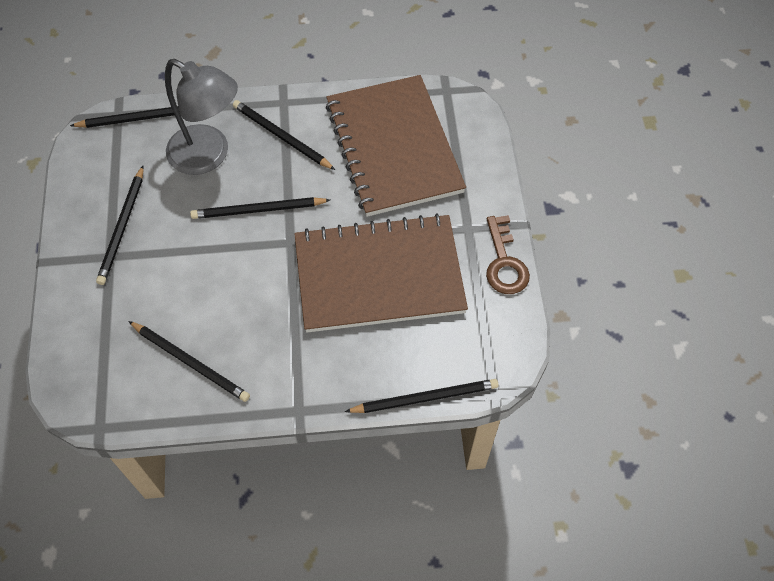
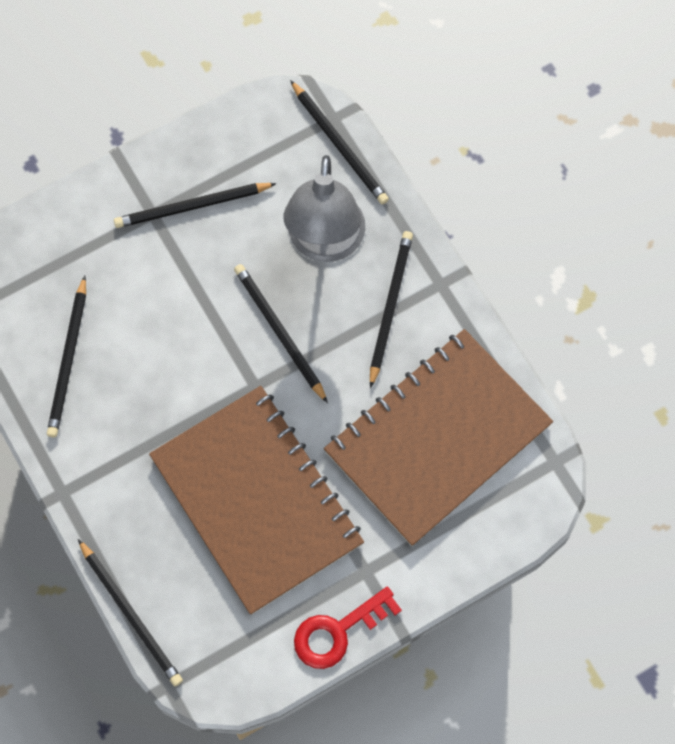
camera: 65 degrees right, 10 degrees up
brown key [486,215,530,294] -> red key [294,587,402,669]

